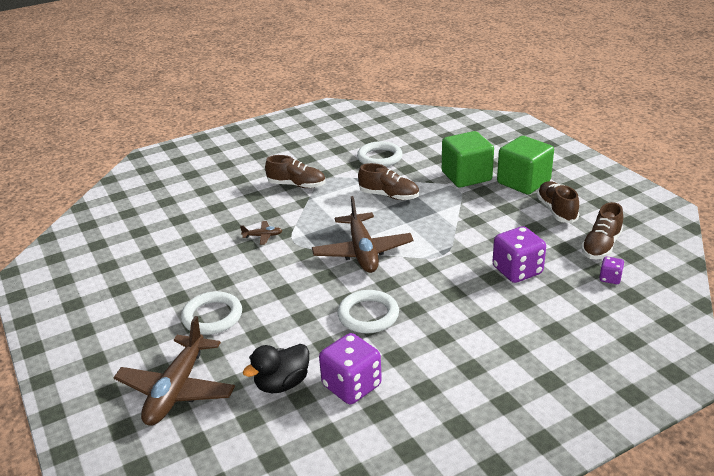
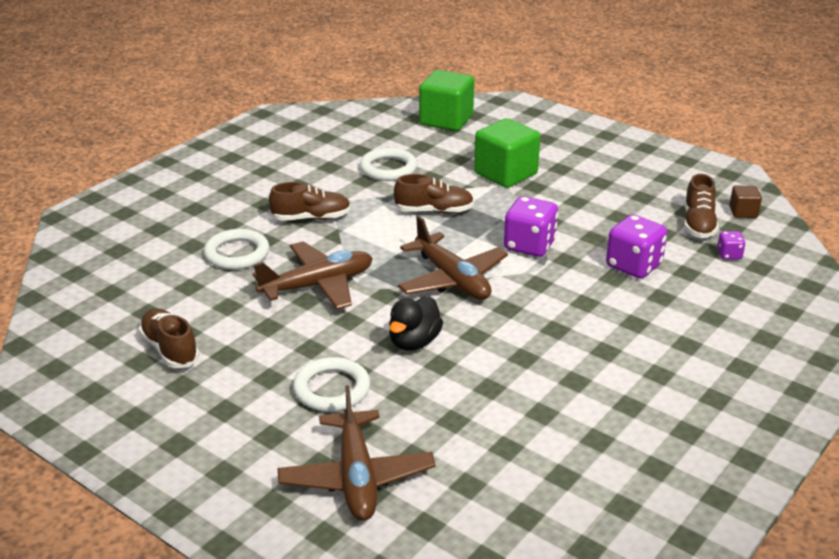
camera: 25 degrees left, 0 degrees up
brown plane [240,221,282,245] -> brown plane [253,241,373,309], size x2.34
black duck [243,344,309,393] -> black duck moved to [389,296,443,351]
purple dice [319,333,382,404] -> purple dice moved to [504,196,558,257]
white ring [338,290,399,333] -> white ring moved to [204,229,269,270]
green cube [497,136,554,195] -> green cube moved to [419,70,474,131]
brown shoe [537,181,579,223] -> brown shoe moved to [139,308,199,368]
none -> brown cube [730,186,762,218]

